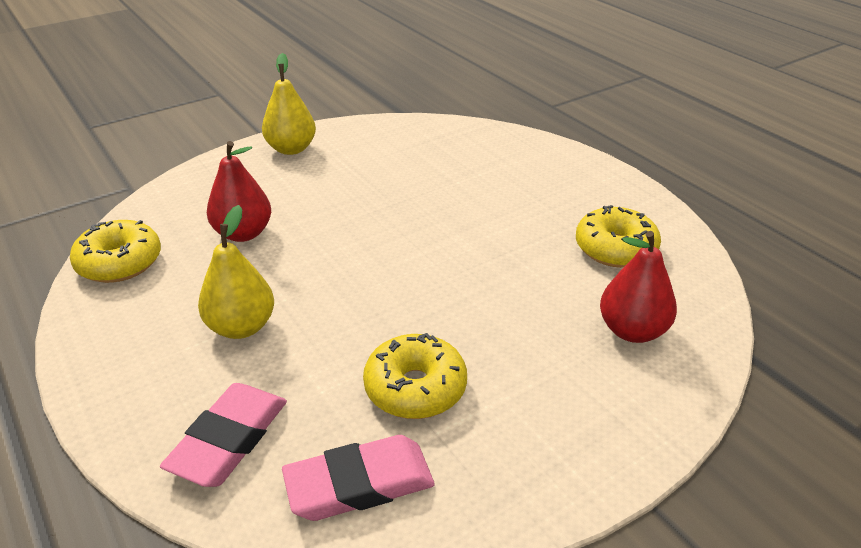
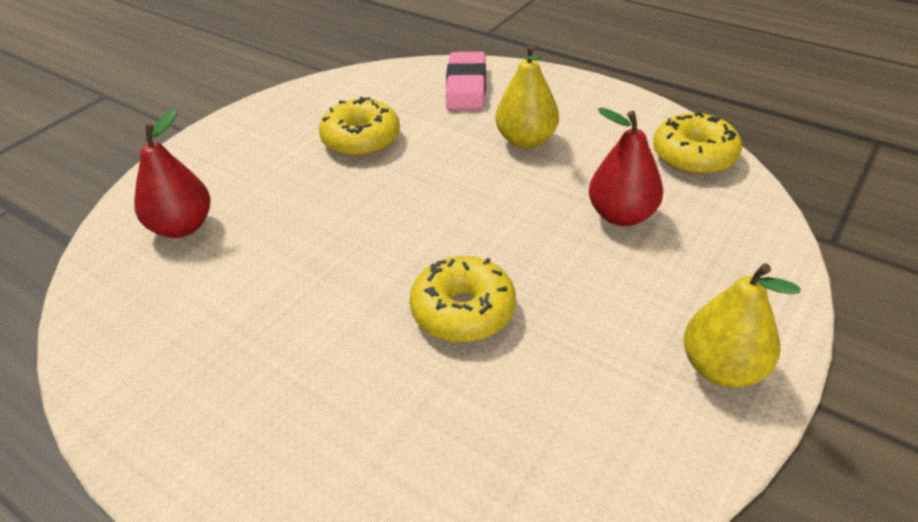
camera: 160 degrees right, 5 degrees up
pink eraser [282,435,435,521] -> none
yellow donut [576,205,661,268] -> yellow donut moved to [409,256,516,342]

